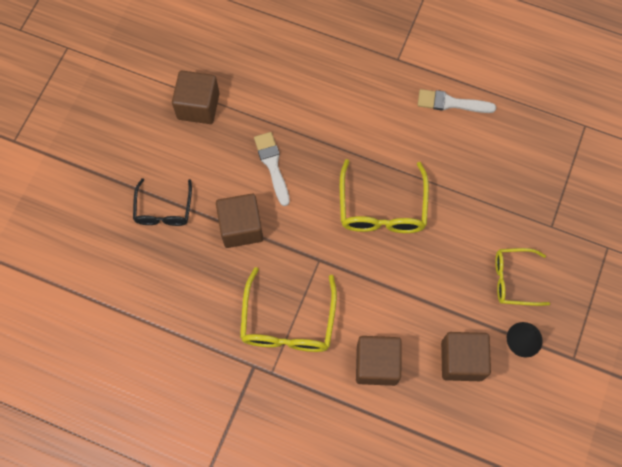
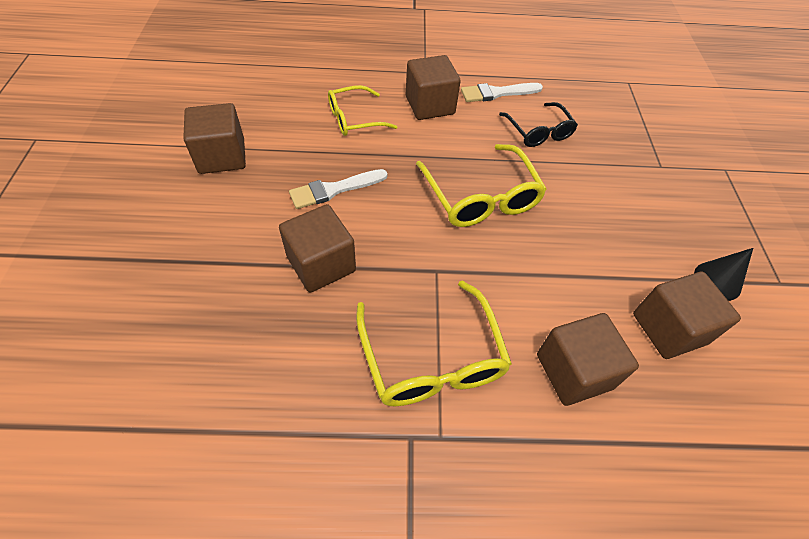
camera: 25 degrees left, 15 degrees down
black glasses [133,178,192,226] -> black glasses moved to [499,102,578,147]
white brush [254,132,290,206] -> white brush turned 75 degrees counterclockwise [289,169,387,209]
yellow glasses [495,248,550,306] -> yellow glasses moved to [328,85,397,136]
none -> brown cube [406,55,461,120]

